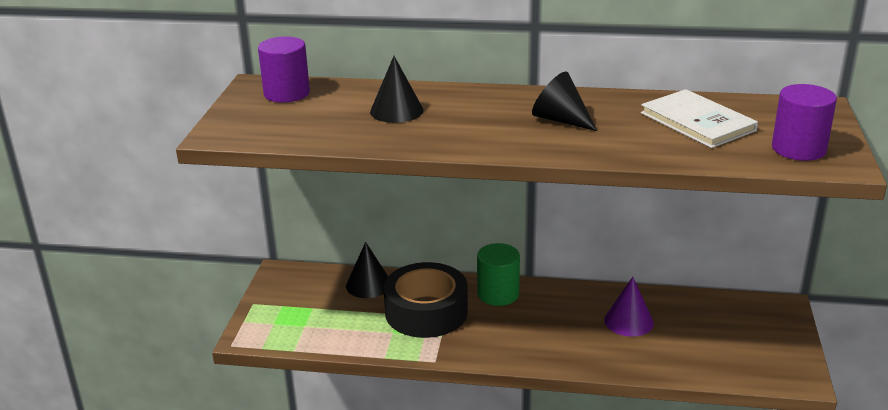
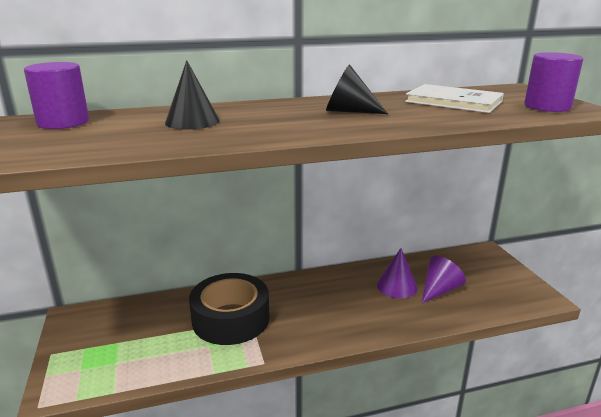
camera: 25 degrees left, 5 degrees down
black cone [346,242,388,298] -> none
green cylinder [477,243,520,306] -> none
none -> purple cone [422,256,466,303]

